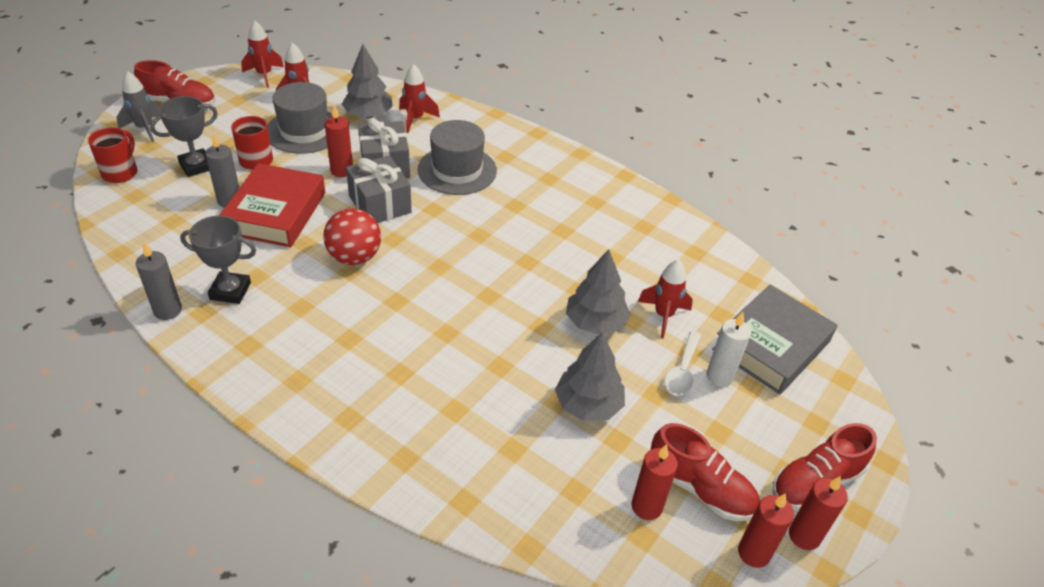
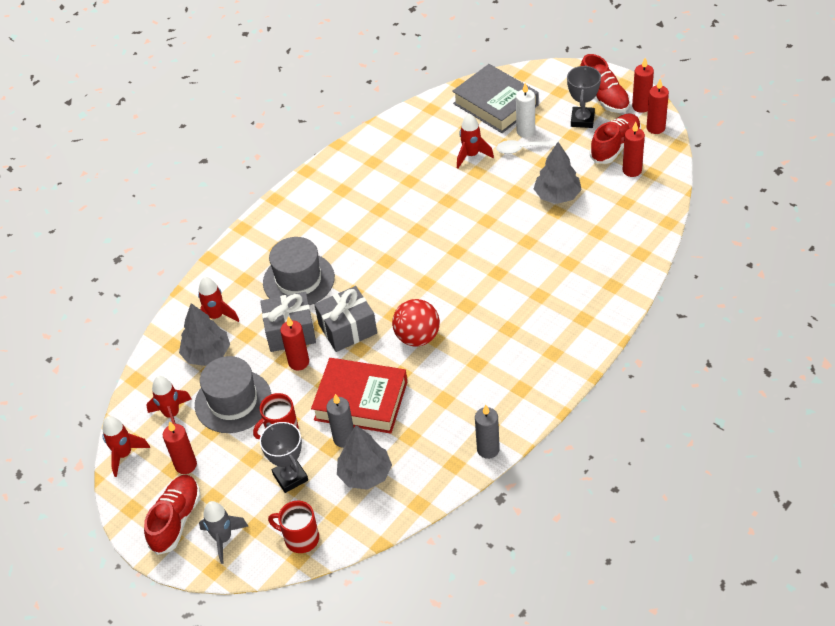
camera: 80 degrees left, 5 degrees up
grey trophy [180,216,256,304] -> grey trophy moved to [567,65,601,128]
grey tree [566,249,631,335] -> grey tree moved to [337,425,392,490]
white spoon [664,331,701,396] -> white spoon turned 150 degrees clockwise [496,140,559,154]
none -> red candle [163,421,197,474]

